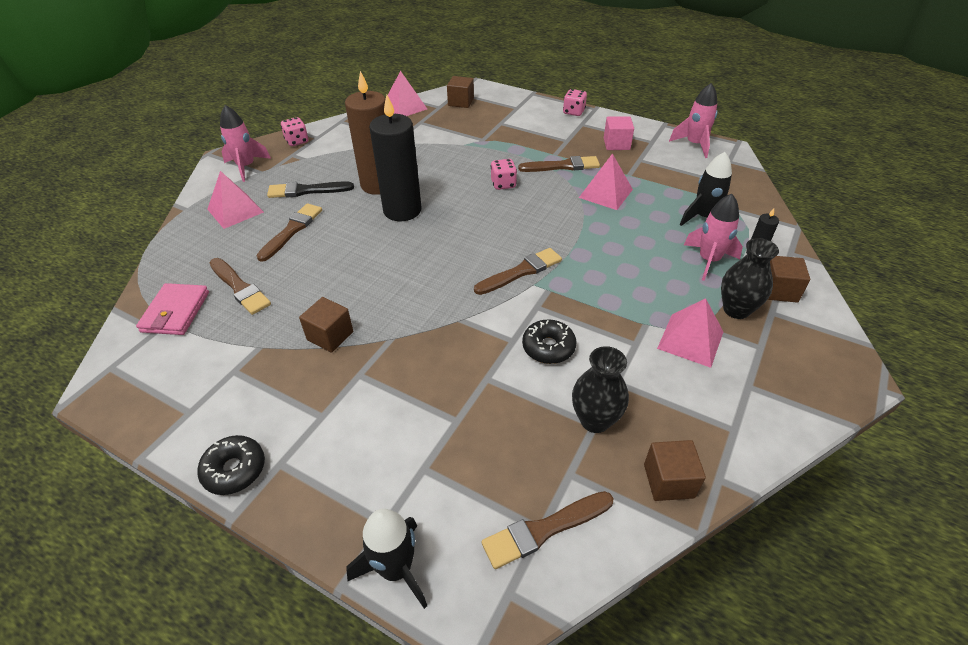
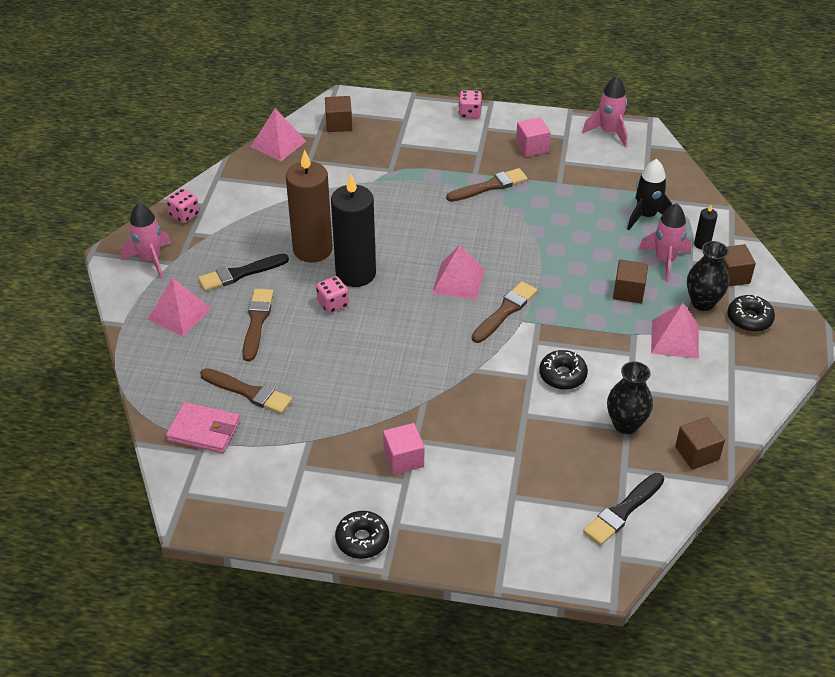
camera: 20 degrees left, 0 degrees up
pink wallet [136,283,209,335] -> pink wallet turned 60 degrees counterclockwise [166,402,240,453]
brown cube [299,297,353,353] -> brown cube moved to [613,260,648,303]
black rocket [346,509,427,609] -> none
brown brush [482,491,614,569] -> black brush [583,473,664,545]
pink dice [491,159,517,190] -> pink dice moved to [316,276,349,313]
pink pyramid [579,153,633,210] -> pink pyramid moved to [432,245,484,300]
none -> pink cube [383,423,424,475]
none -> black donut [728,295,775,332]

